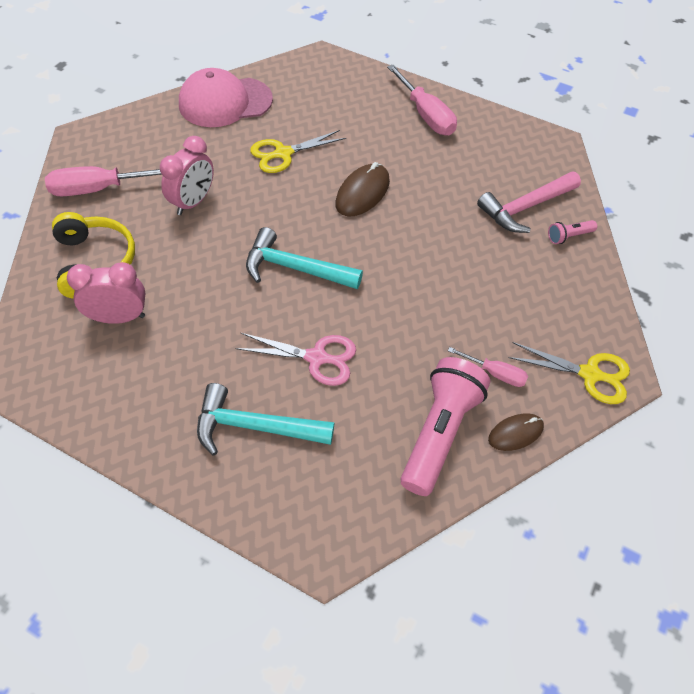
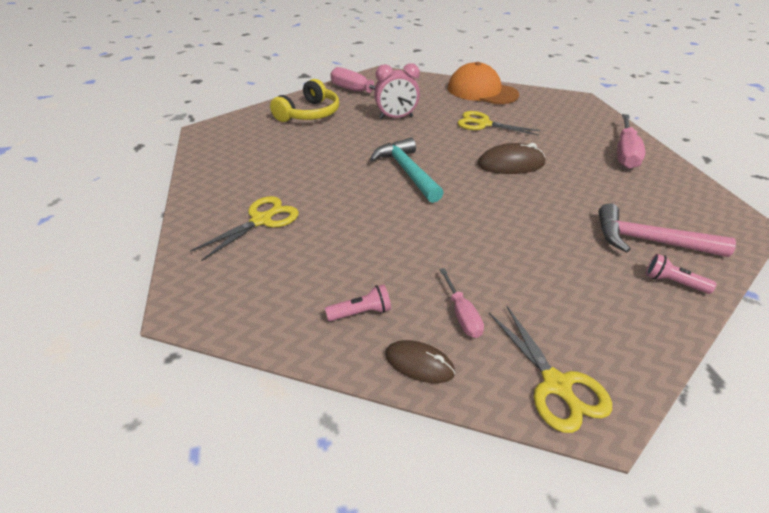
camera: 50 degrees right, 15 degrees down
pink clock [67,262,145,324] -> none
pink cap [179,68,273,127] -> orange cap [448,62,519,104]
turquoise hammer [197,383,334,456] -> yellow scissors [190,196,299,261]
pink scissors [235,333,356,386] -> none
pink flashlight [401,357,490,496] -> pink flashlight [325,284,391,321], size x0.45

